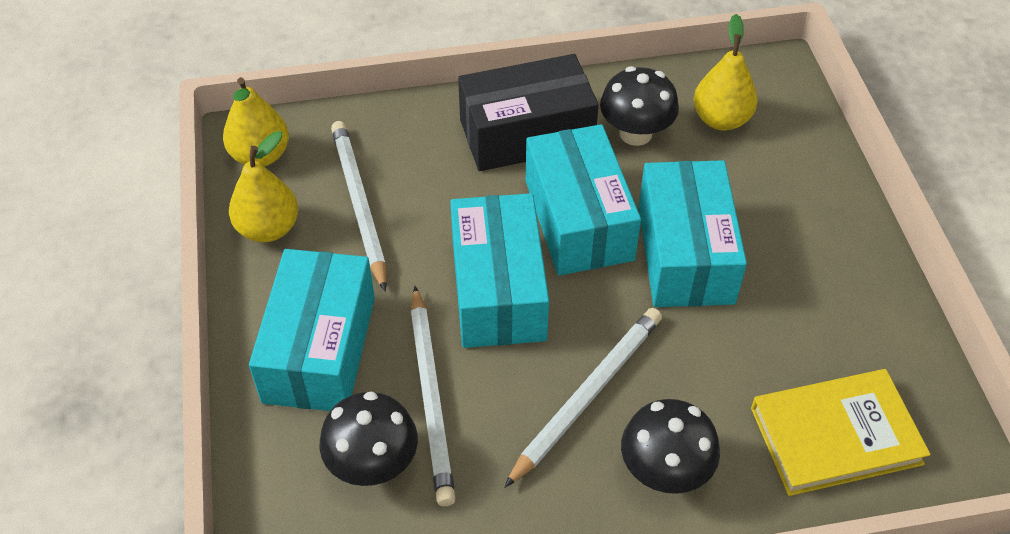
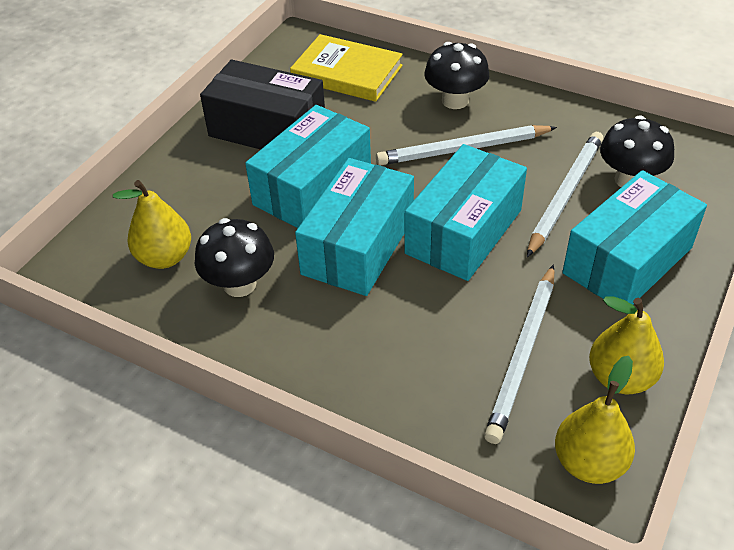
camera: 140 degrees left, 5 degrees down
black box [458,54,599,171] -> black box moved to [200,60,325,150]

